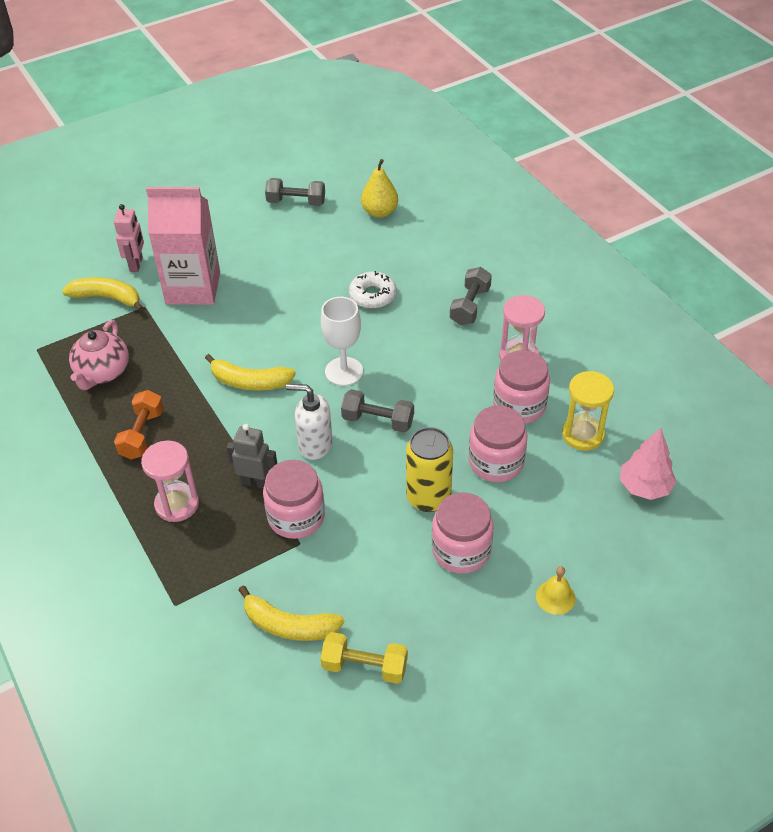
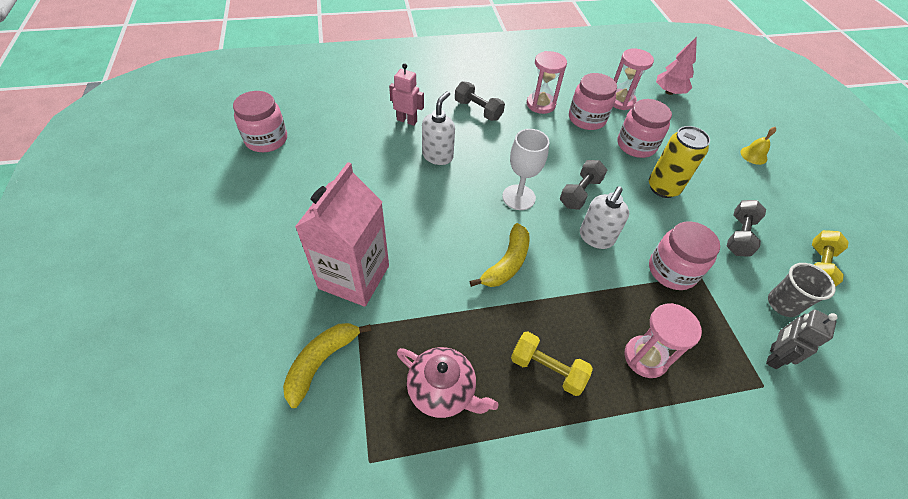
camera: 75 degrees left, 5 degrees up
pink robot [114,204,144,272] -> pink robot moved to [389,63,424,126]
orange dumbbell [114,390,164,460] -> yellow dumbbell [511,332,593,396]
grey robot [227,424,277,488] -> grey robot moved to [766,309,838,369]
yellow banana [239,586,344,641] -> grey cup [768,263,836,317]
grey dumbbell [265,178,325,206] -> grey dumbbell moved to [727,200,766,257]
white donut [349,271,397,309] -> white soap dispenser [422,91,455,165]
yellow pear [361,159,398,218] -> none
pink jar [432,492,494,574] -> pink jar moved to [233,91,287,152]
yellow hourglass [562,371,614,451] -> pink hourglass [613,48,654,110]

